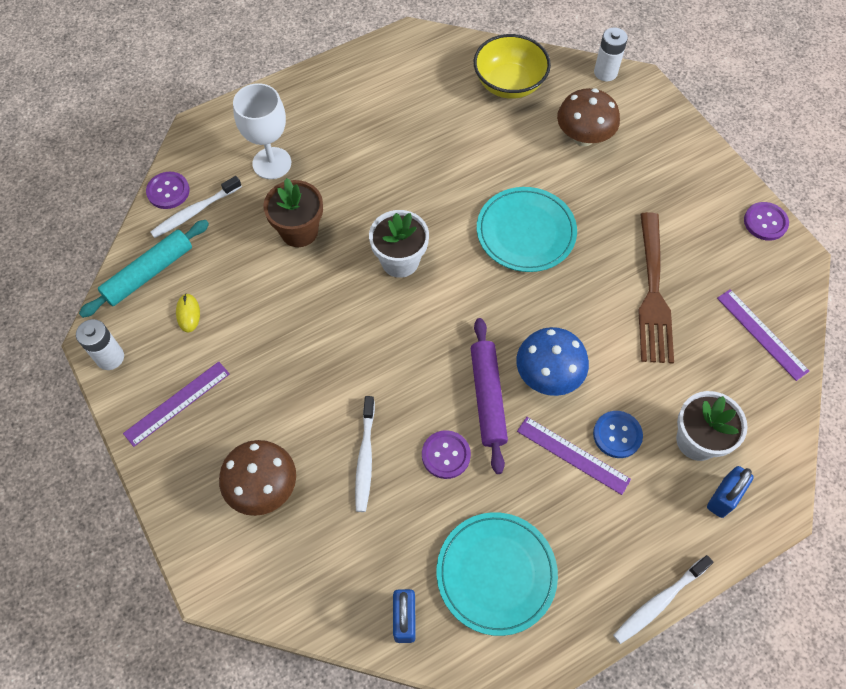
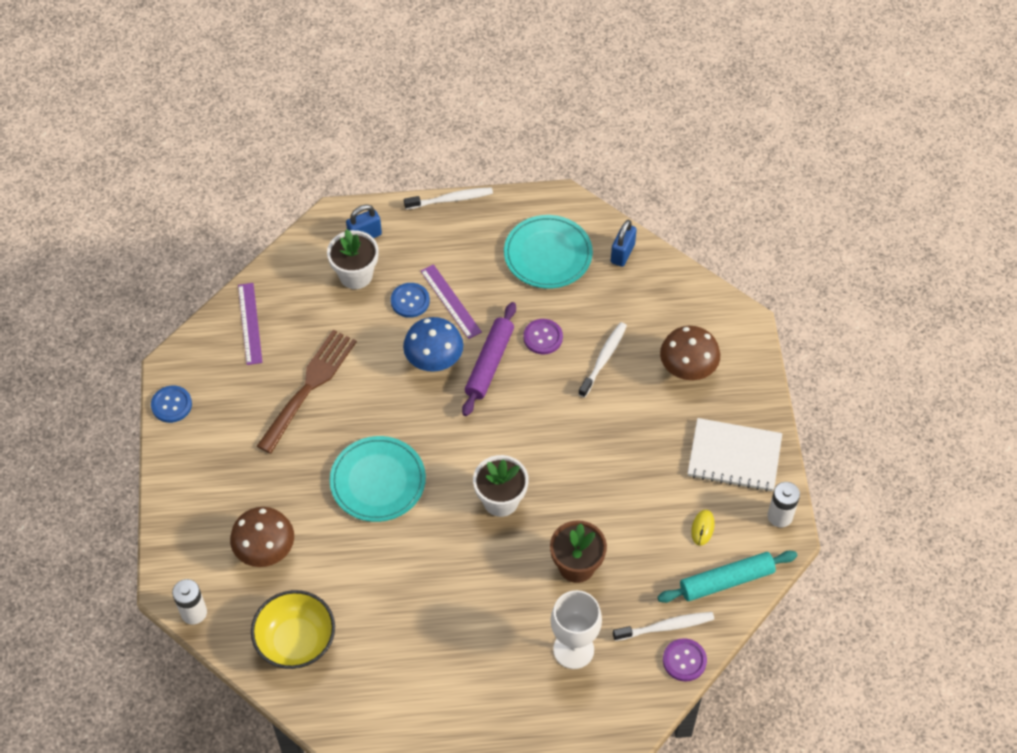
camera: 155 degrees left, 5 degrees down
purple ruler [123,362,230,447] -> white notebook [688,418,782,492]
purple button [744,202,789,241] -> blue button [151,386,192,423]

